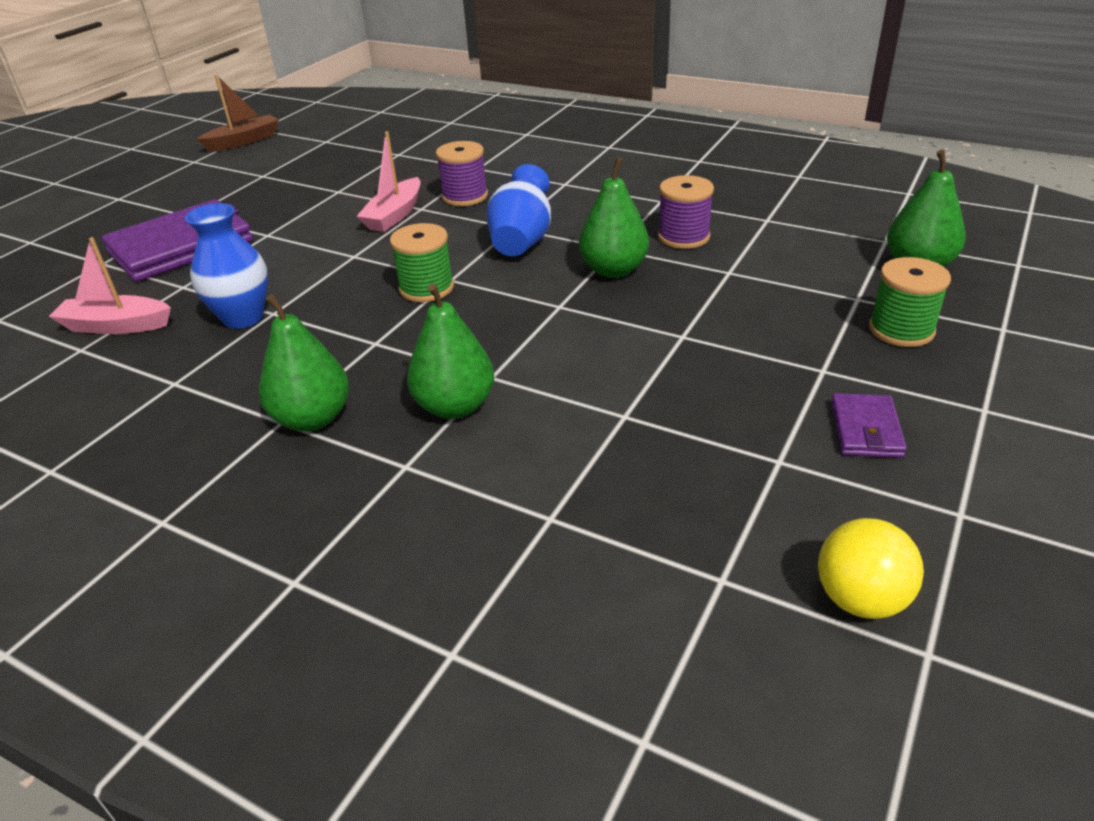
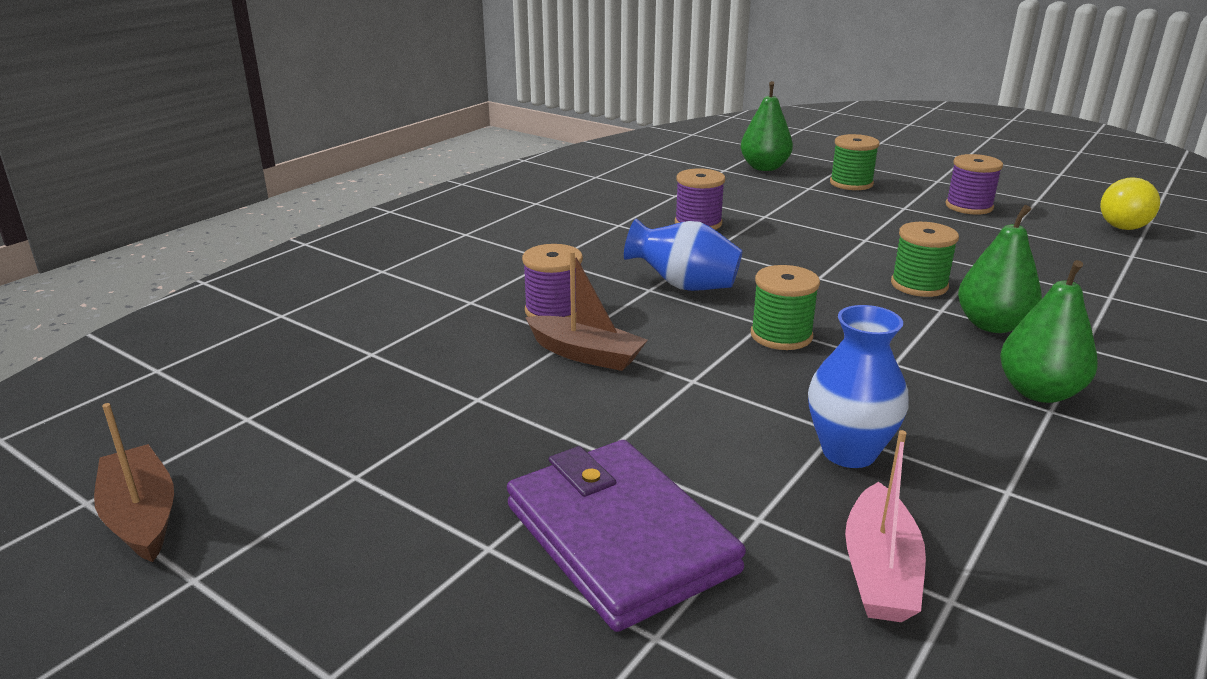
camera: 85 degrees left, 10 degrees down
pink boat [356,131,421,232] -> brown boat [525,251,648,371]
green pear [579,157,649,278] -> none
purple wallet [831,393,907,458] -> purple spool [946,154,1003,215]
none -> green spool [891,222,959,297]

